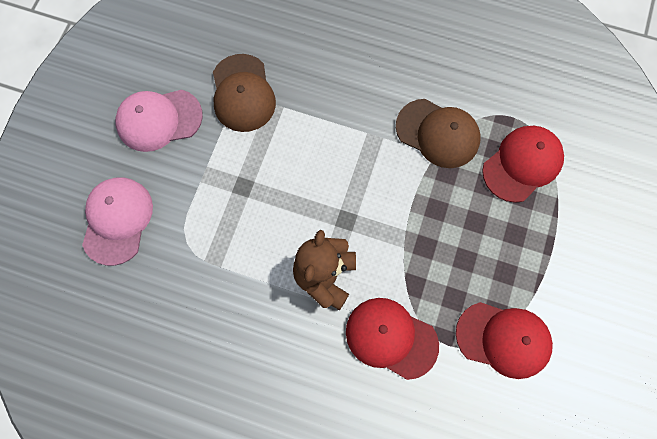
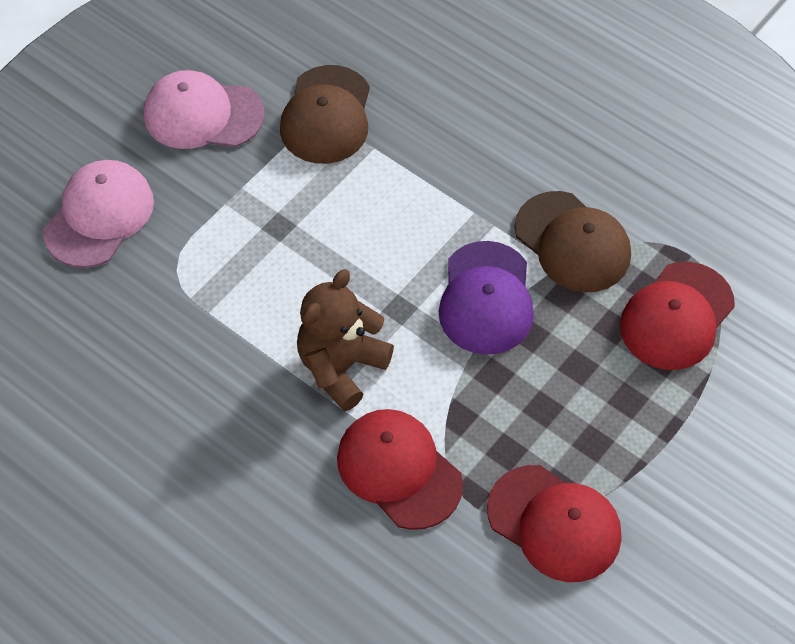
camera: 20 degrees right, 15 degrees down
red cap [482,126,564,203] -> red cap turned 150 degrees clockwise [620,262,735,370]
none -> purple cap [439,241,534,355]

